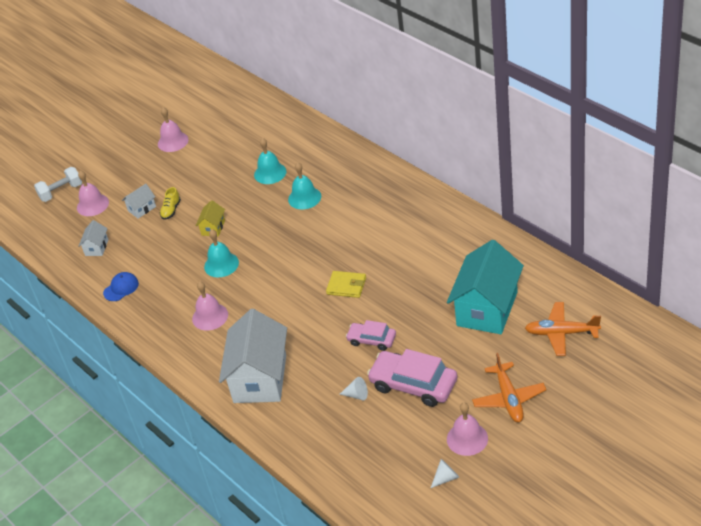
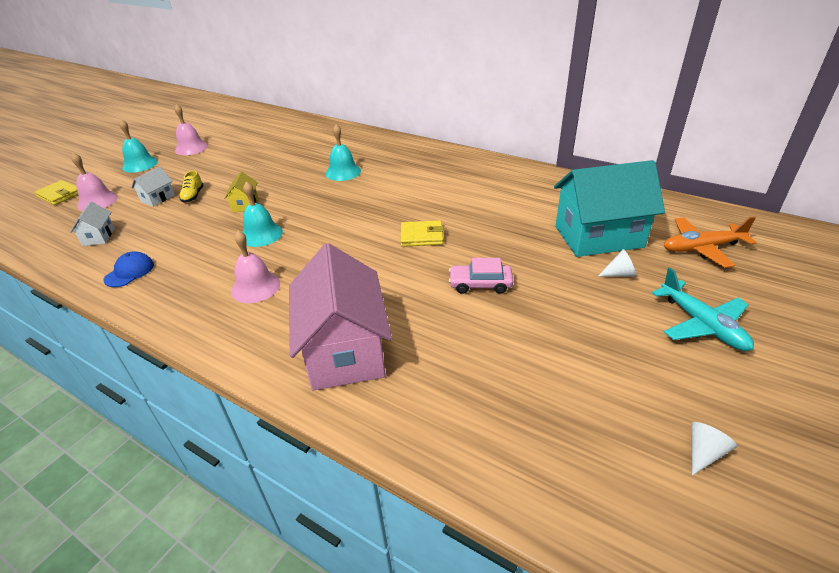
camera: 20 degrees left, 5 degrees down
white dumbbell [34,167,82,202] -> yellow wallet [34,180,78,205]
white house [219,309,287,403] -> pink house [289,243,392,391]
turquoise bell [254,138,286,184] -> turquoise bell moved to [119,119,158,173]
white cone [340,377,368,400] -> white cone moved to [598,249,637,277]
pink car [367,349,457,407] -> none
turquoise house [447,240,524,334] -> turquoise house turned 75 degrees clockwise [554,160,665,257]
pink bell [447,403,488,456] -> none
orange plane [472,353,546,422] -> turquoise plane [652,267,754,351]

